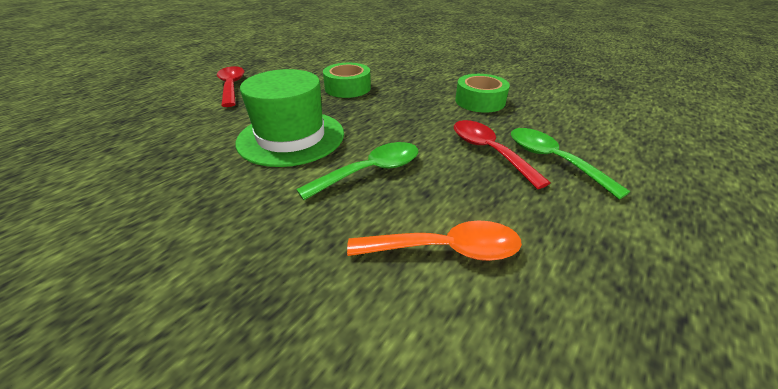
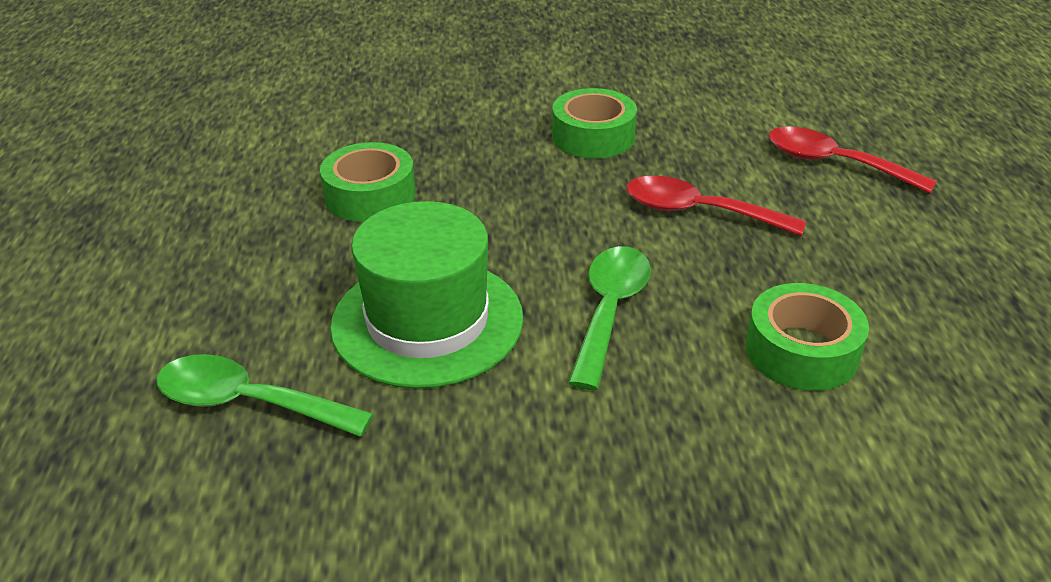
camera: 40 degrees left, 0 degrees up
red spoon [217,66,244,107] -> red spoon moved to [769,127,937,194]
orange spoon [347,220,522,261] -> green tape [746,283,869,391]
green spoon [511,128,630,199] -> green spoon moved to [157,354,373,437]

